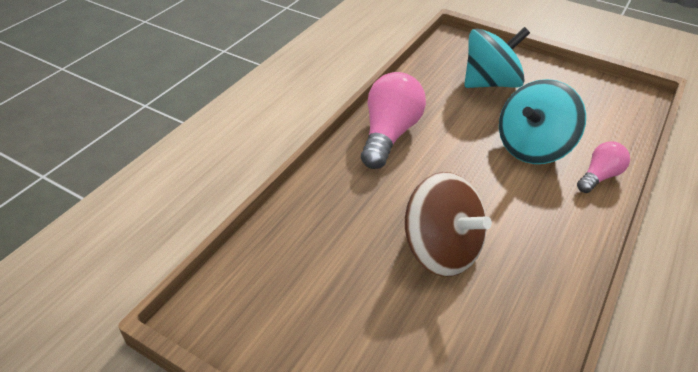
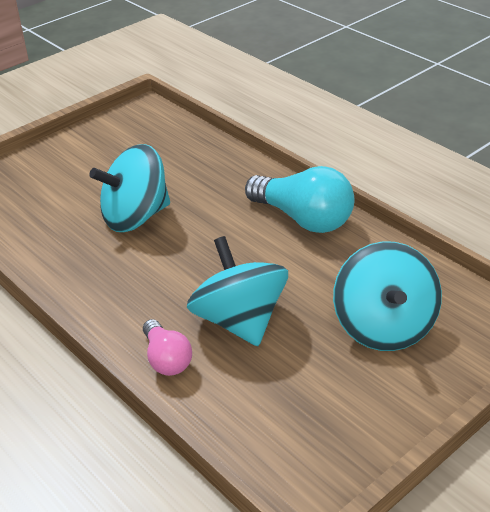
camera: 110 degrees right, 5 degrees down
pink light bulb [361,72,426,169] -> turquoise light bulb [245,166,354,233]
brown spinning top [405,172,492,277] -> turquoise spinning top [89,144,170,232]

